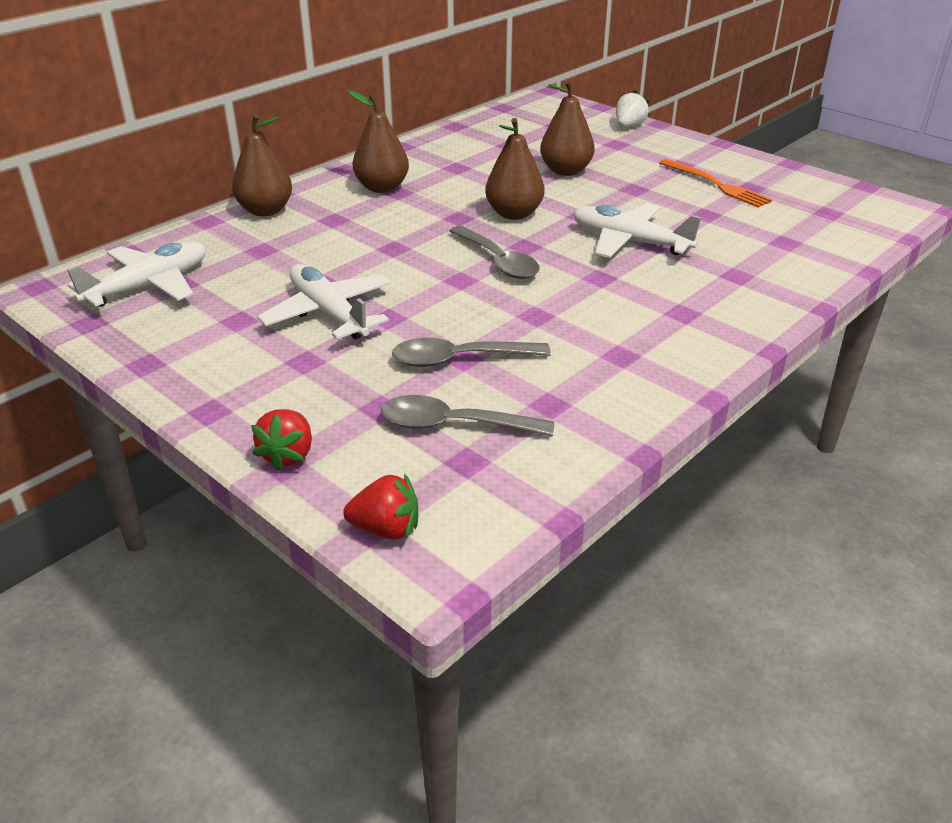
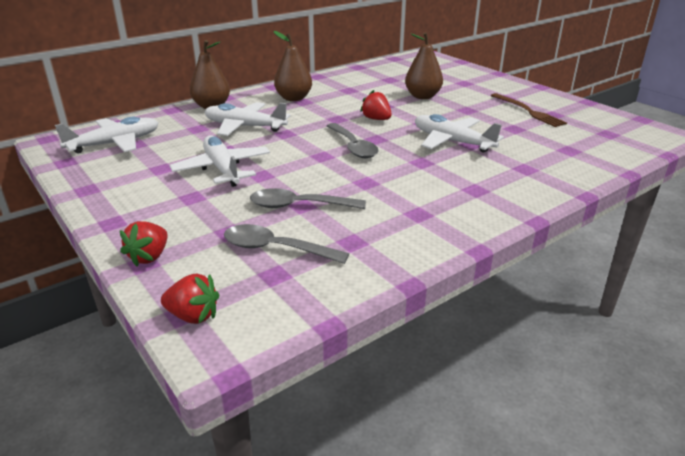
camera: 10 degrees right, 5 degrees down
brown pear [485,118,544,220] -> red strawberry [360,90,392,120]
white strawberry [616,90,650,127] -> none
orange fork [660,159,773,208] -> brown fork [491,93,567,127]
none -> white plane [205,102,291,136]

